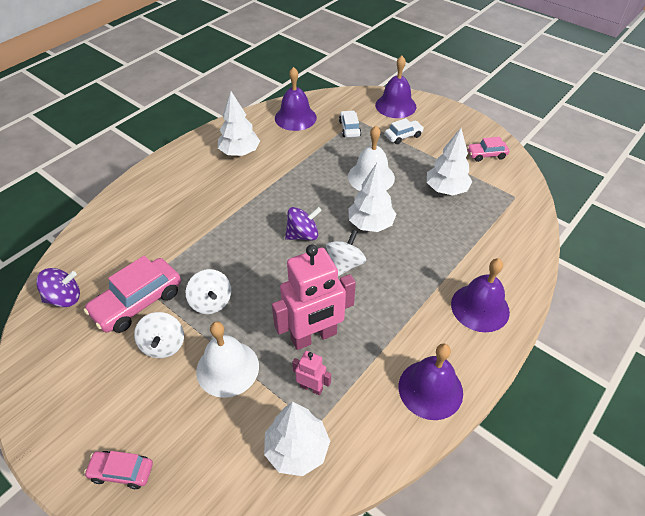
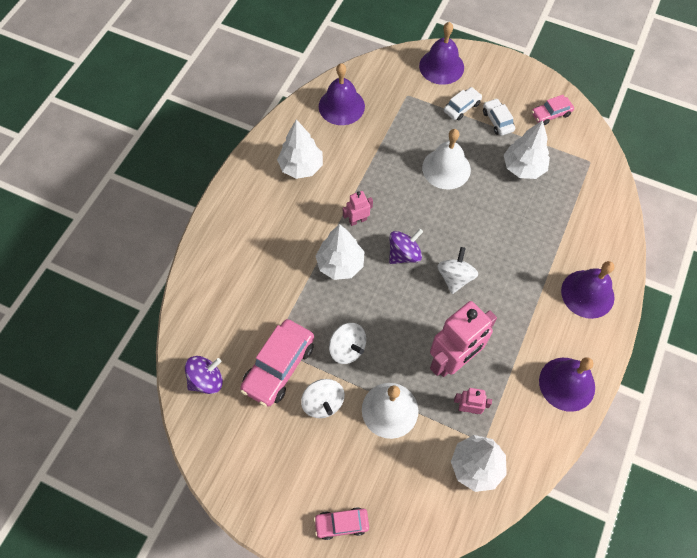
camera: 15 degrees left, 15 degrees up
white car [339,110,361,138] -> white car moved to [483,98,515,136]
white tree [348,163,396,232] -> white tree moved to [316,224,364,280]
none -> pink robot [343,191,373,226]

